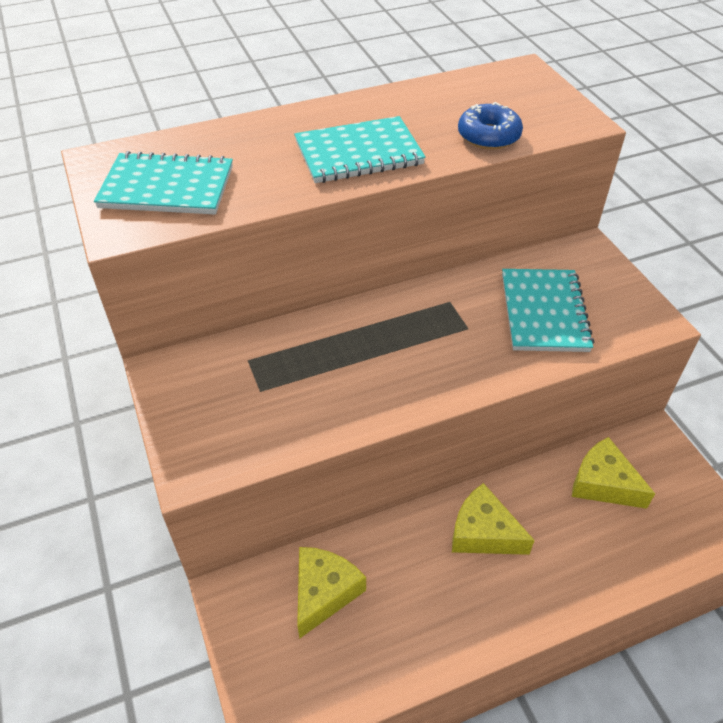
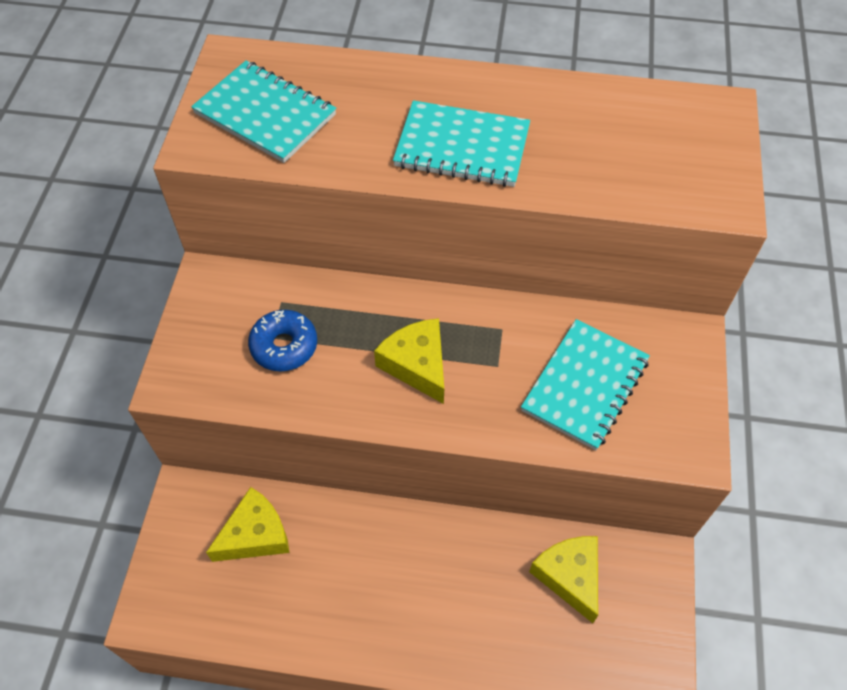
camera: 30 degrees right, 10 degrees up
yellow cheese [452,483,535,555] -> yellow cheese moved to [374,318,444,404]
blue donut [458,102,523,150] -> blue donut moved to [248,310,317,372]

